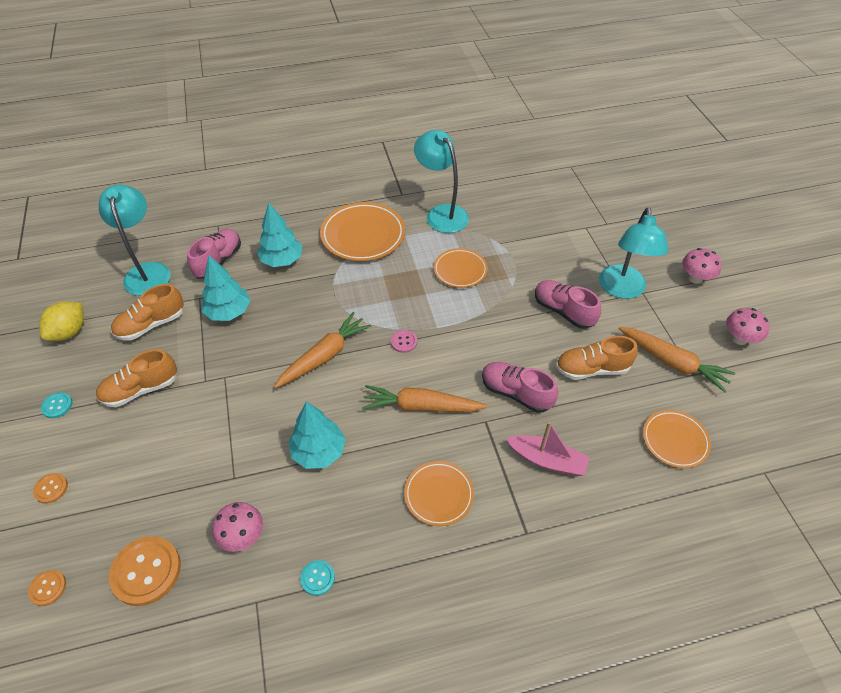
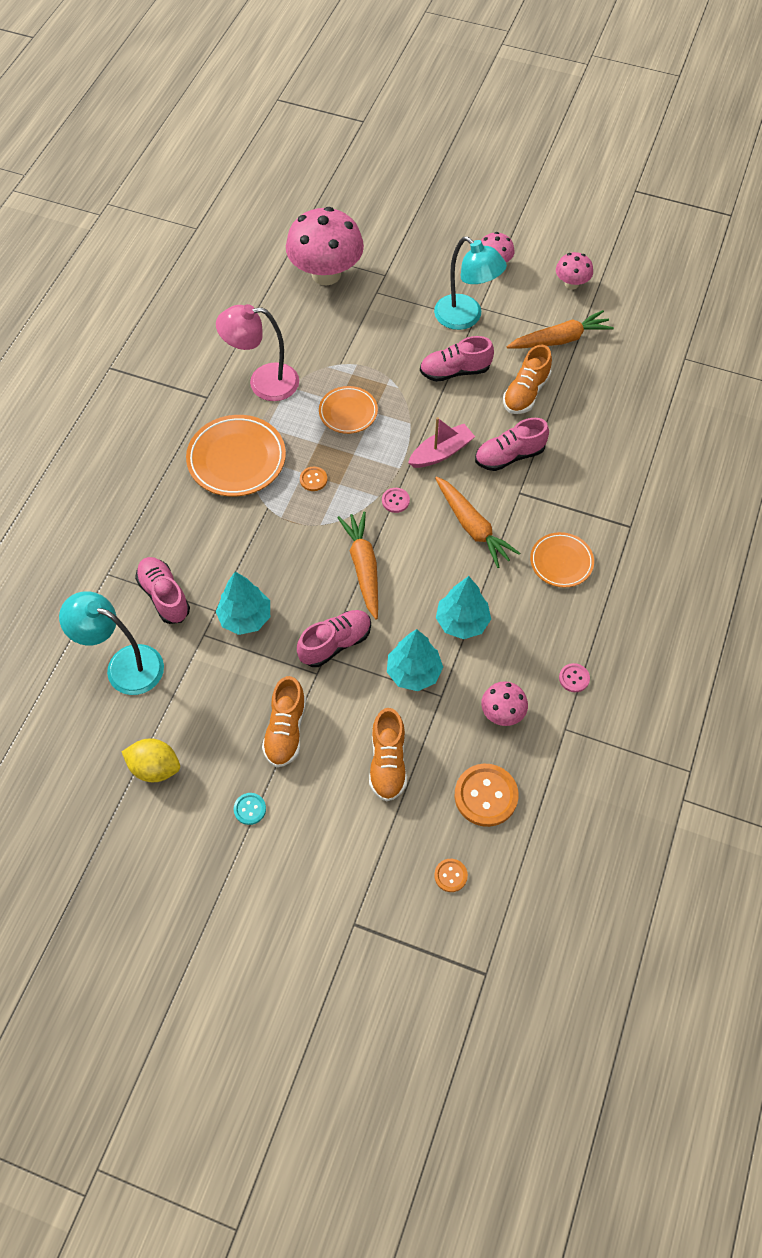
camera: 55 degrees left, 10 degrees up
orange button [33,473,68,504] -> orange button moved to [300,467,327,491]
yellow lemon [39,301,84,341] -> yellow lemon turned 45 degrees counterclockwise [122,738,180,782]
orange shoe [111,284,184,340] -> orange shoe moved to [369,708,407,802]
turquoise tree [257,203,302,267] -> turquoise tree moved to [387,629,443,691]
turquoise button [300,560,335,596] -> pink button [559,663,590,692]
orange carrot [362,385,487,412] -> orange carrot turned 75 degrees counterclockwise [435,476,520,568]
turquoise lamp [414,130,469,233] -> pink lamp [216,304,299,401]
pink boat [506,422,590,476] -> pink boat moved to [408,417,475,468]
orange plate [643,410,711,468] -> none
none -> pink mushroom [286,207,364,286]
none -> pink shoe [297,610,371,667]

